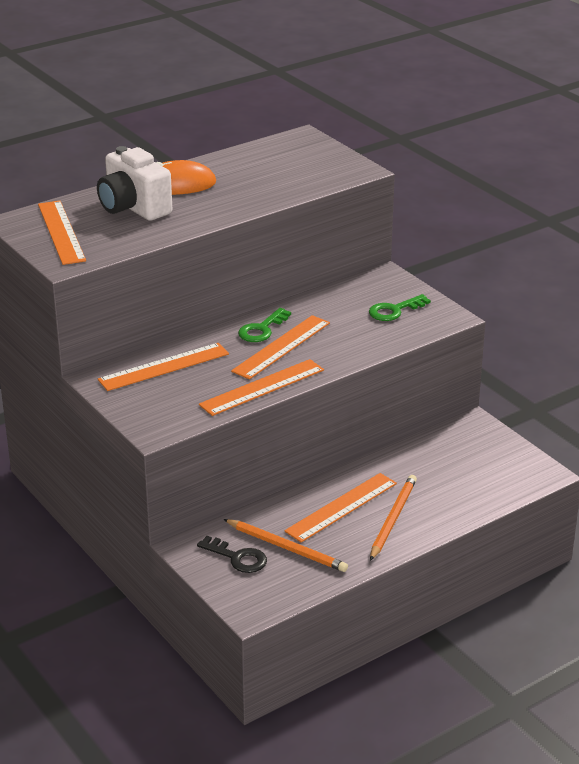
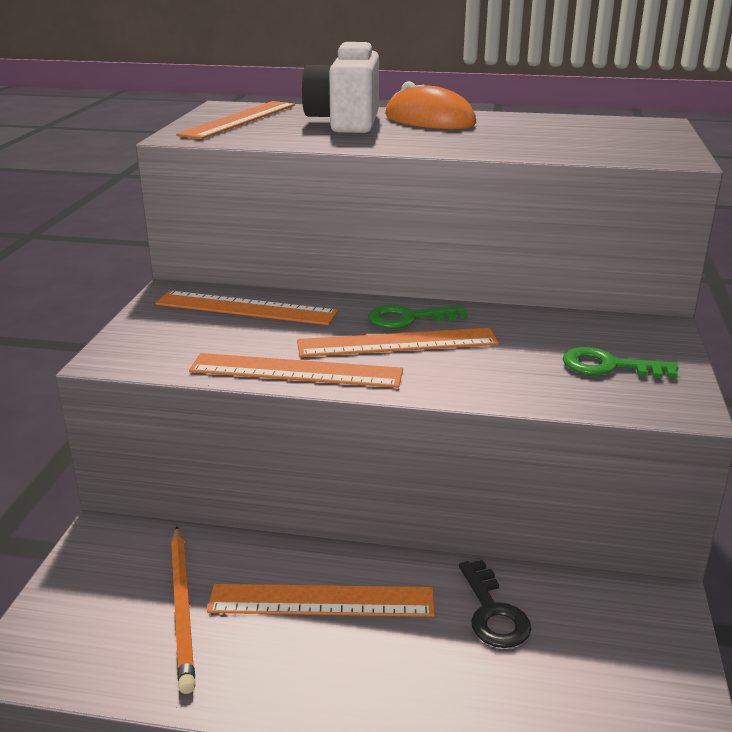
camera: 45 degrees right, 5 degrees down
black key [197,536,267,573] -> black key moved to [459,560,531,648]
orange pencil [370,475,417,561] -> none

